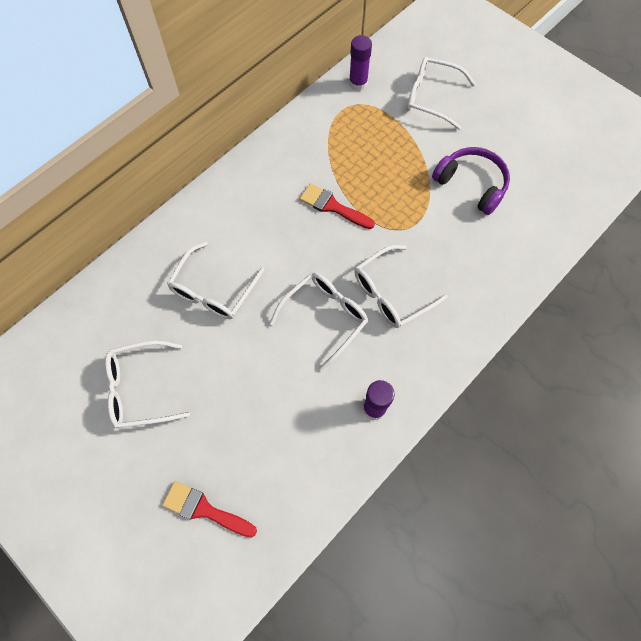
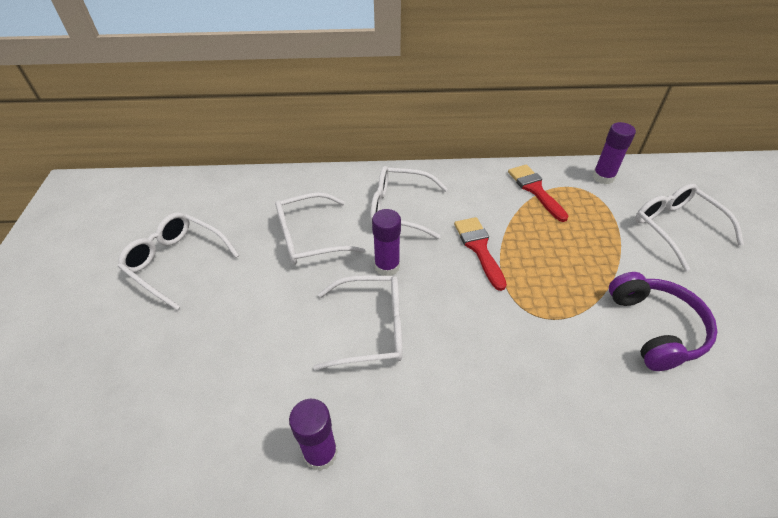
camera: 45 degrees right, 20 degrees down
red brush [162,481,257,538] -> red brush moved to [508,164,568,222]
white glasses [355,245,447,328] -> white glasses moved to [370,166,448,239]
none -> purple glue stick [372,209,401,276]

